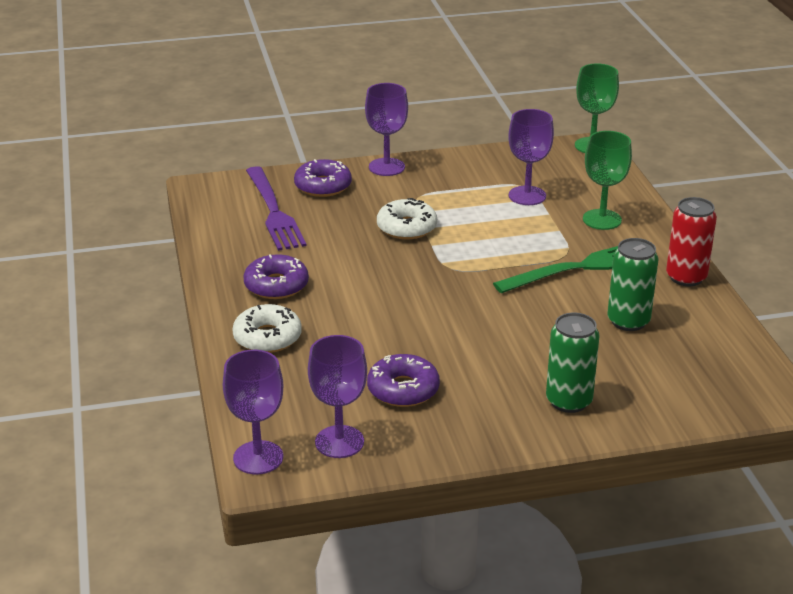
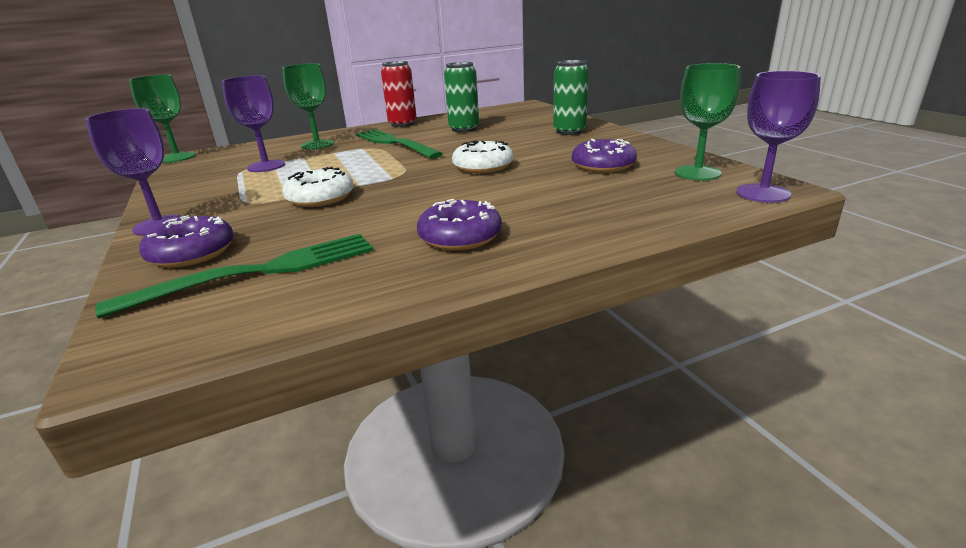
camera: 100 degrees left, 5 degrees down
white donut [232,304,302,353] -> white donut moved to [452,140,513,173]
purple fork [246,166,307,251] -> green fork [95,234,374,318]
purple goblet [308,335,367,458] -> green goblet [675,63,741,180]

